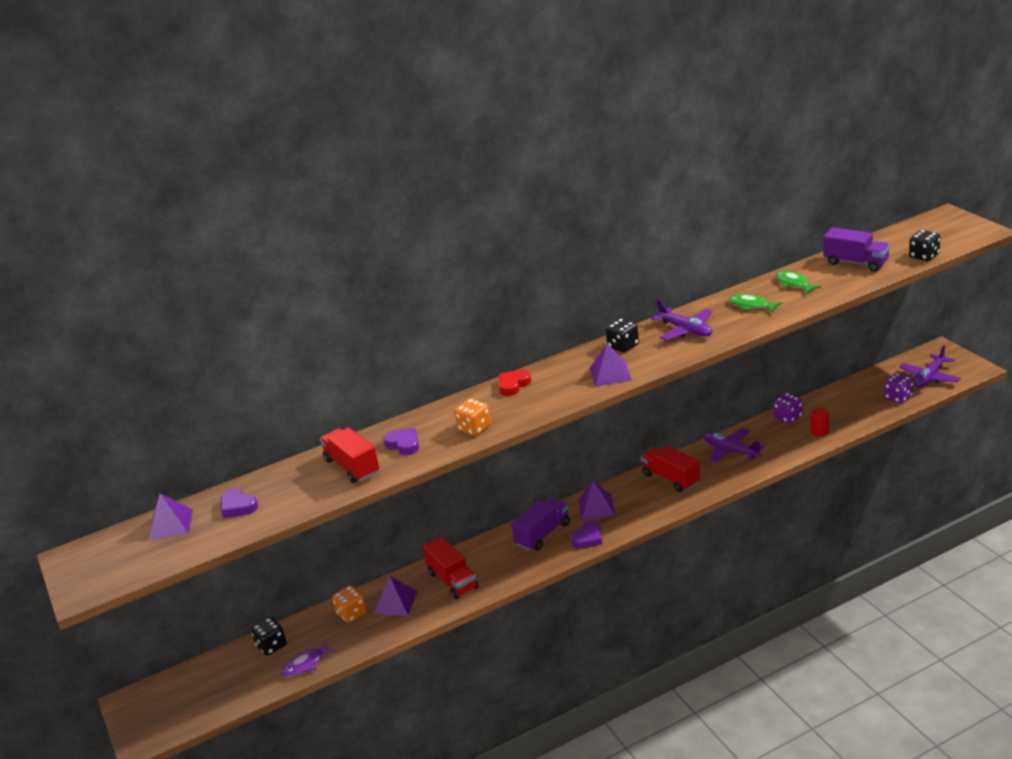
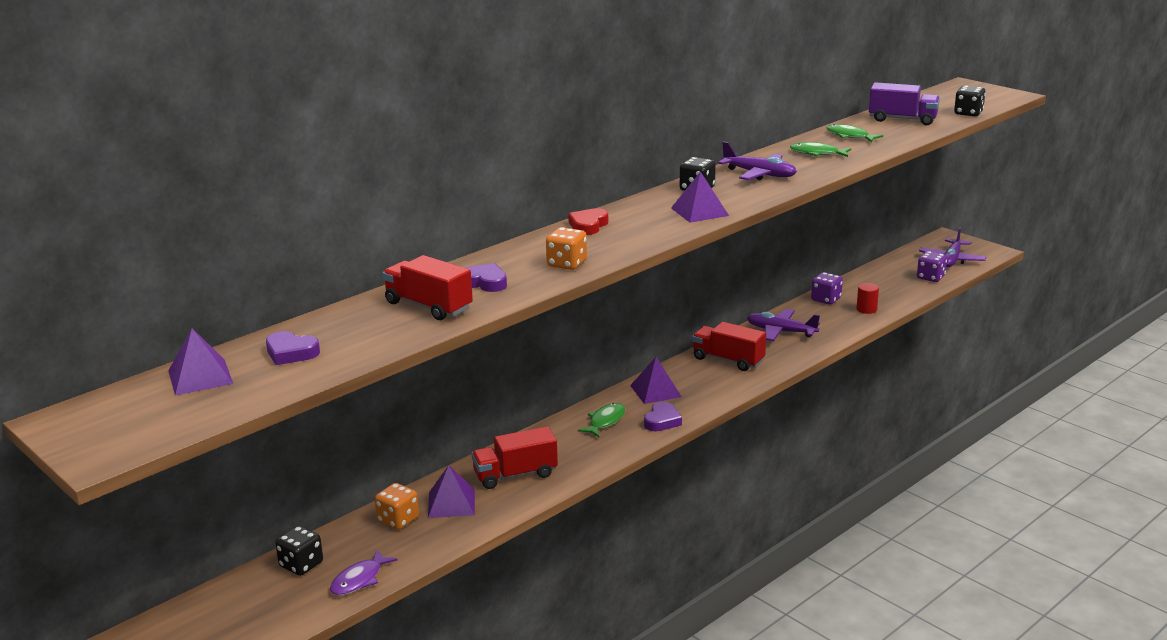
camera: 20 degrees left, 5 degrees down
red truck [422,536,478,599] -> red truck turned 120 degrees clockwise [471,426,558,489]
purple truck [511,498,570,551] -> green fish [578,403,625,437]

